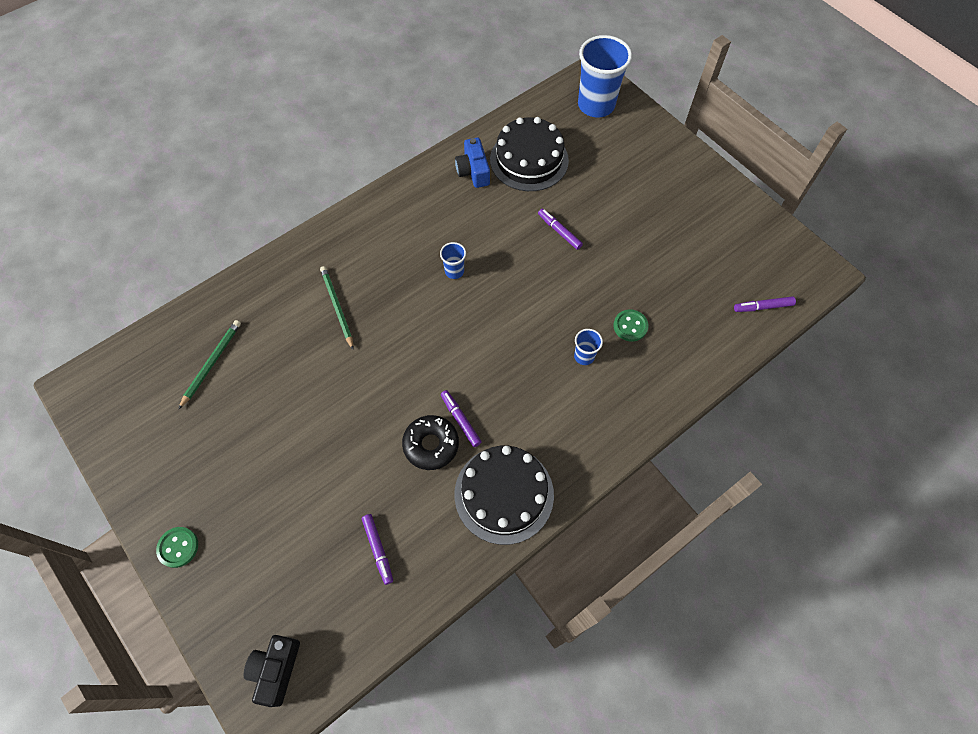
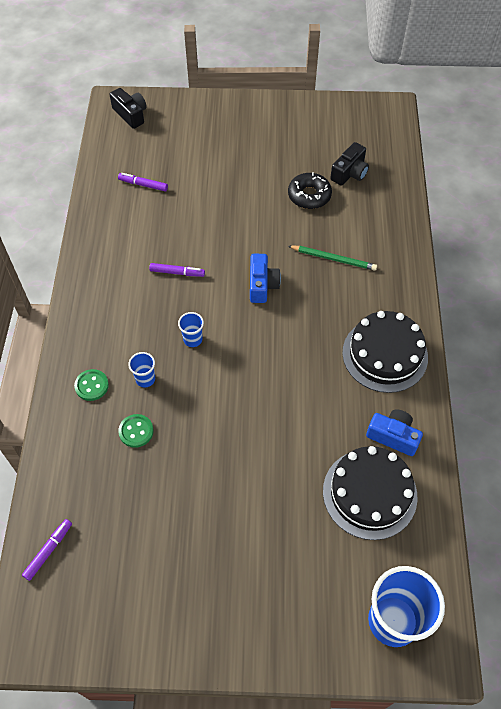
camera: 130 degrees right, 5 degrees down
green button [156,527,198,568] -> green button moved to [74,369,109,401]
green pencil [178,320,241,410] -> black camera [330,142,369,186]
black donut [402,415,459,470] -> black donut moved to [288,172,332,209]
blue cup [440,242,466,279] -> blue cup moved to [178,312,204,347]
black cake [454,446,554,545] -> black cake moved to [342,311,428,393]
purple marker [538,209,583,250] -> none
none -> blue camera [250,254,281,303]

